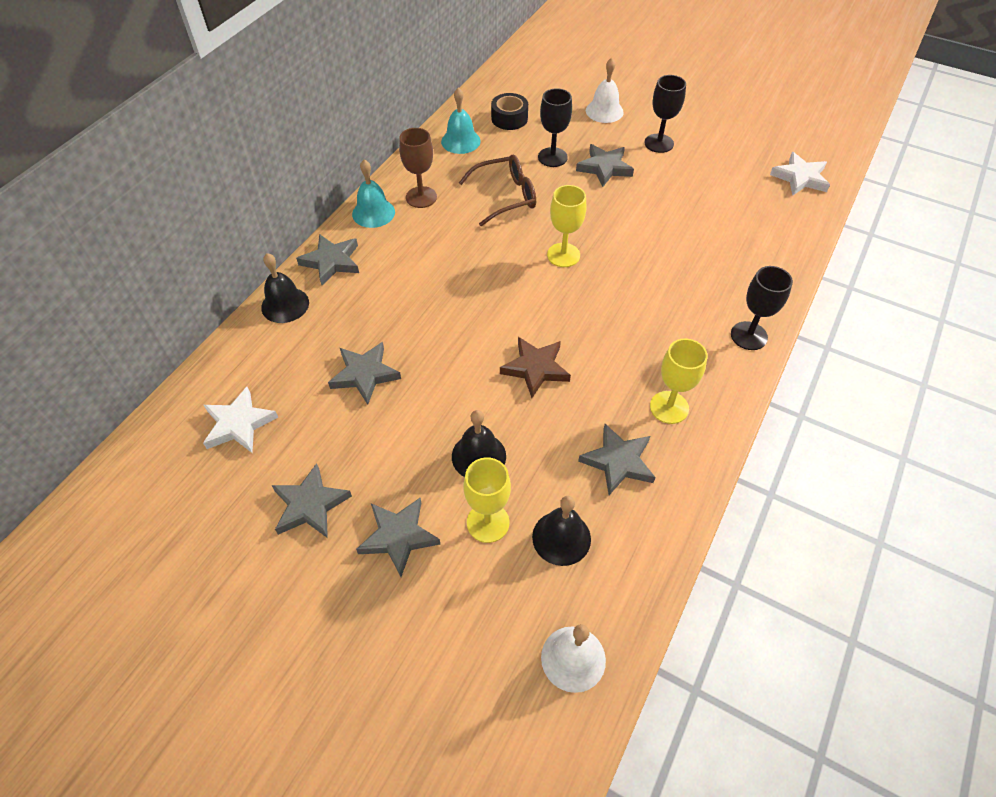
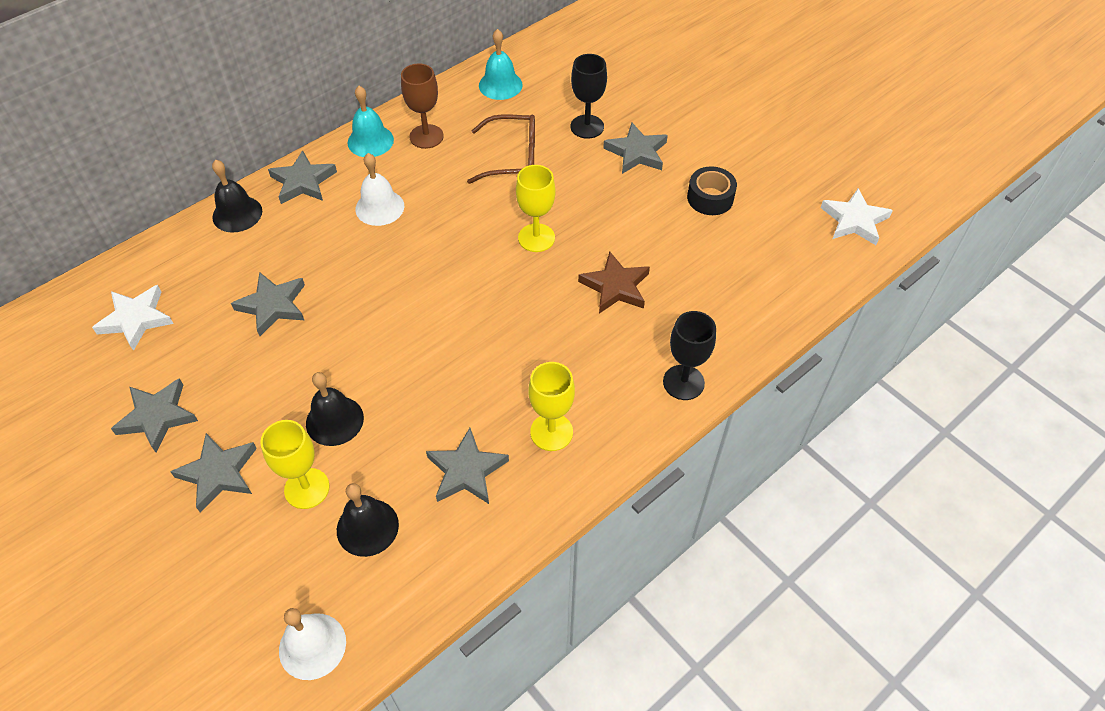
camera: 20 degrees right, 0 degrees up
black tape [491,93,528,130] -> black tape moved to [687,166,737,215]
brown star [500,337,571,398] -> brown star moved to [578,251,650,314]
white bell [586,58,624,123] -> white bell moved to [355,153,404,226]
black goblet [644,75,686,153] -> none

